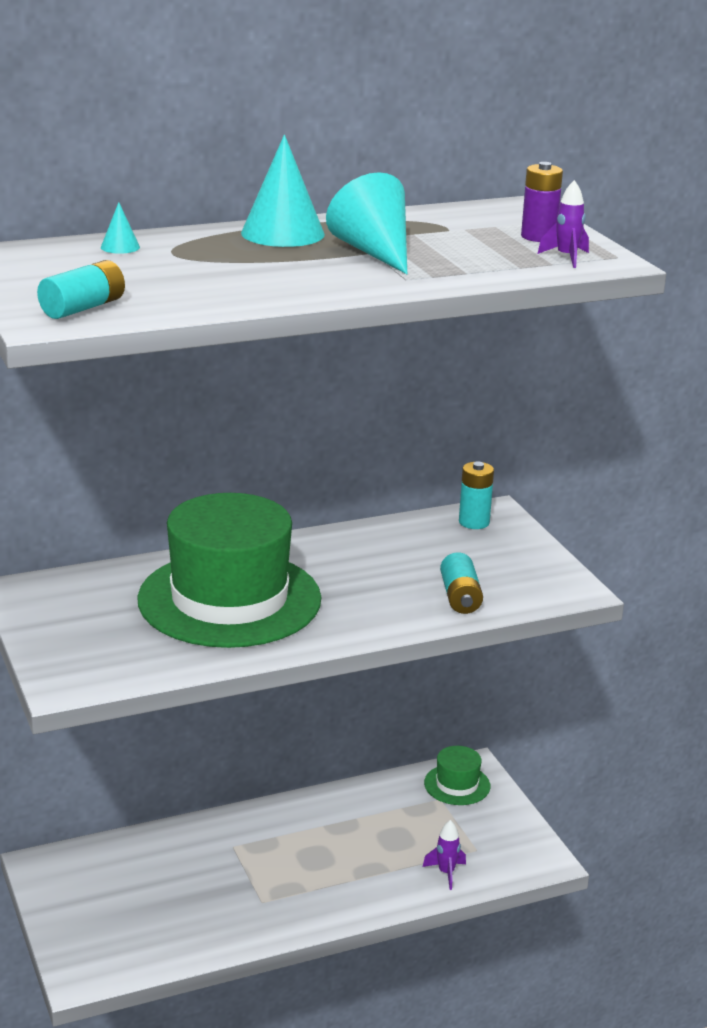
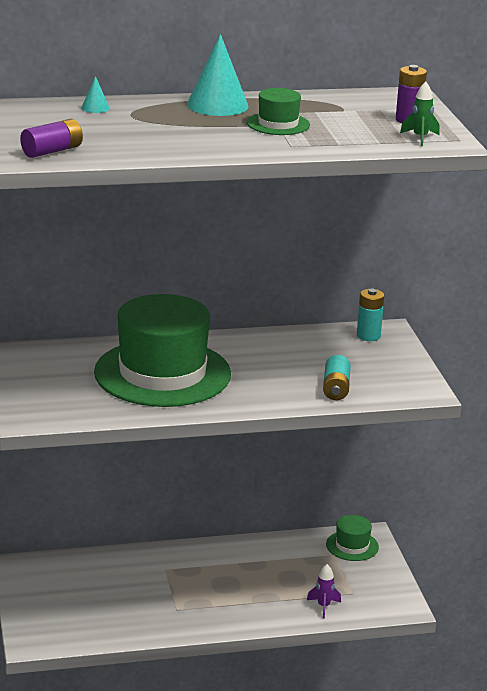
camera: 10 degrees right, 0 degrees up
turquoise battery [37,260,125,319] -> purple battery [20,119,83,158]
turquoise cone [326,172,407,274] -> green hat [247,88,310,135]
purple rocket [538,180,589,268] -> green rocket [400,81,440,146]

